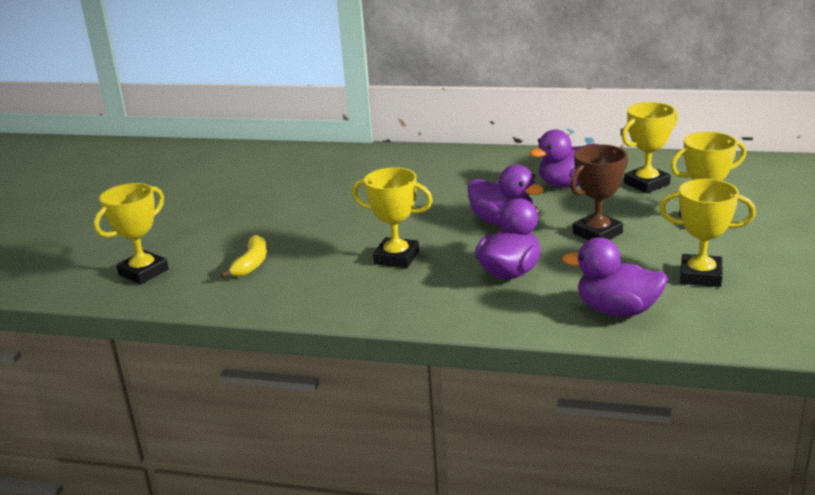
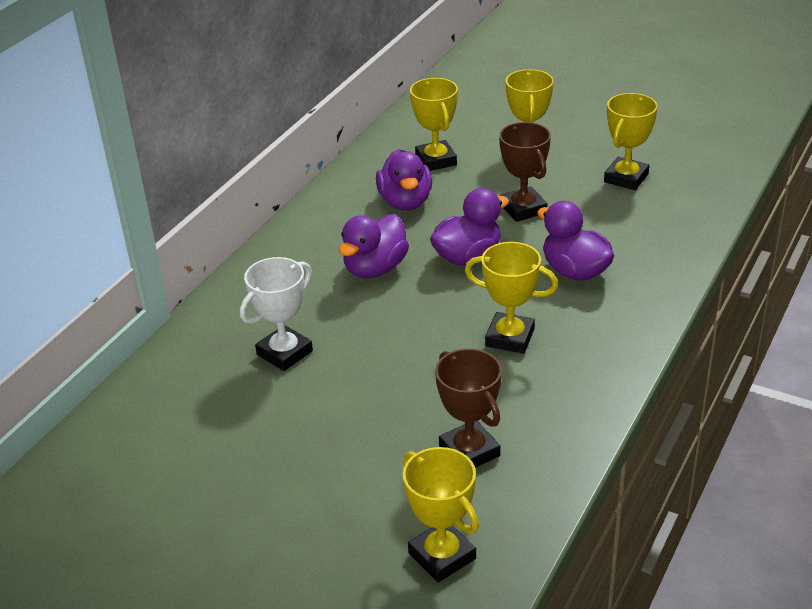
camera: 75 degrees left, 10 degrees up
yellow banana [221,235,267,278] -> brown trophy [435,348,502,468]
yellow trophy [352,167,433,268] -> yellow trophy turned 75 degrees clockwise [465,242,558,354]
purple duck [562,238,668,317] -> purple duck moved to [339,214,409,278]
none -> white trophy [240,257,313,371]

